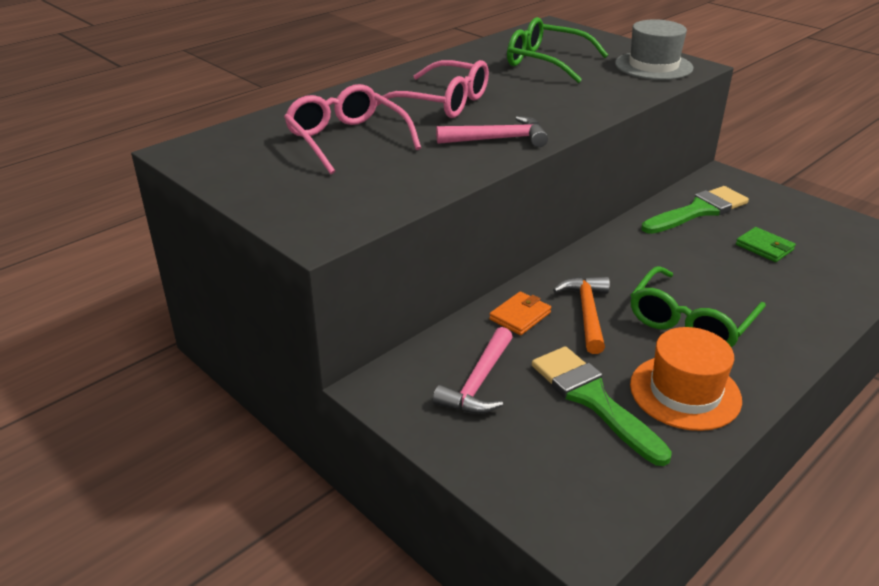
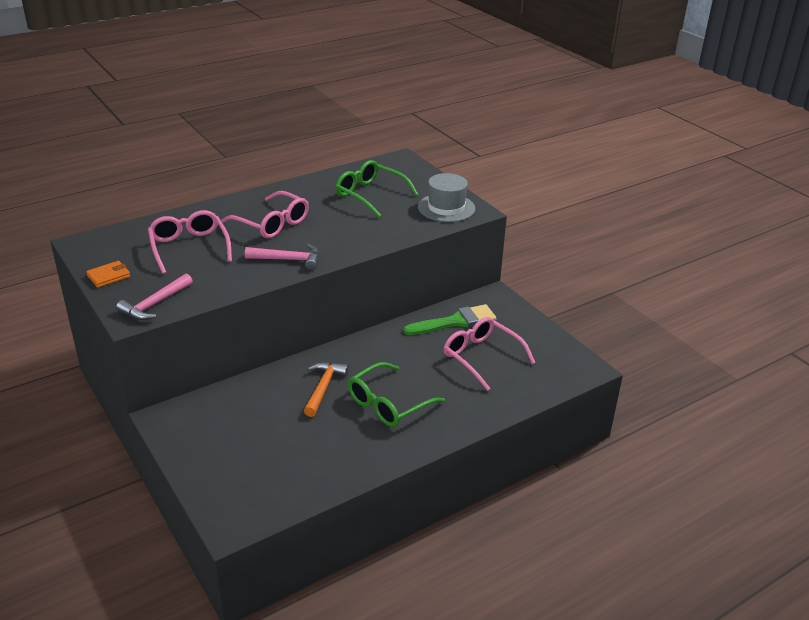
camera: 10 degrees right, 0 degrees up
pink hammer [433,327,513,414] -> pink hammer moved to [116,273,193,320]
orange wallet [489,291,551,335] -> orange wallet moved to [86,261,130,288]
green brush [532,346,672,466] -> none
orange hat [630,327,742,431] -> none
green wallet [736,227,796,262] -> pink glasses [444,317,535,391]

